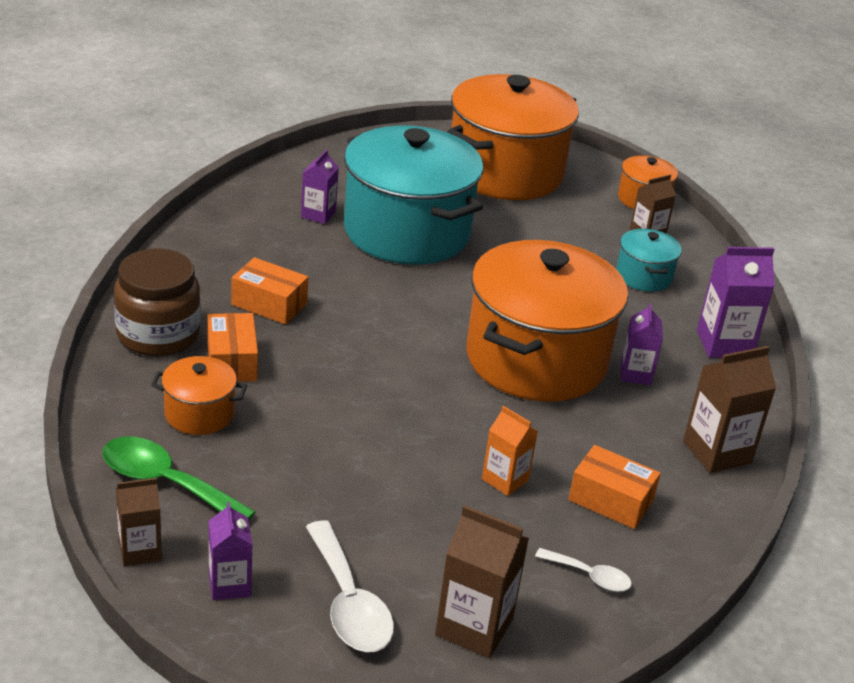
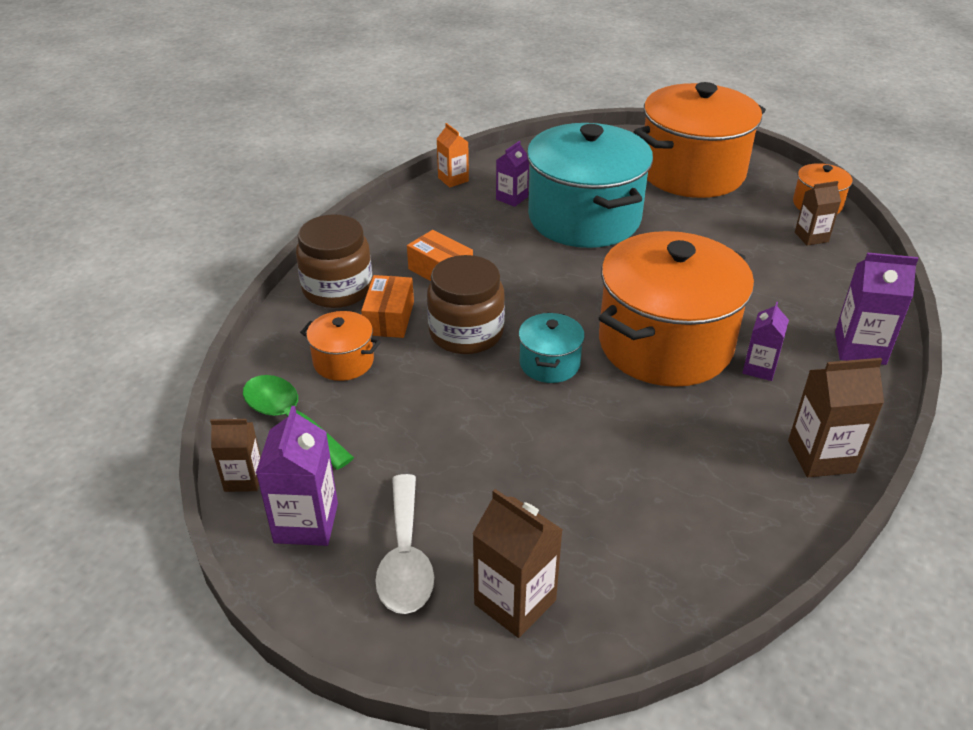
camera: 20 degrees right, 5 degrees up
purple carton [209,502,252,600] -> purple carton [256,406,338,546], size x1.56
orange carton [482,406,538,496] -> orange carton moved to [437,123,469,187]
white spoon [535,548,632,592] -> none
orange box [568,445,661,529] -> none
turquoise pot [616,229,682,292] -> turquoise pot moved to [519,313,585,383]
none -> brown jar [427,255,505,354]

